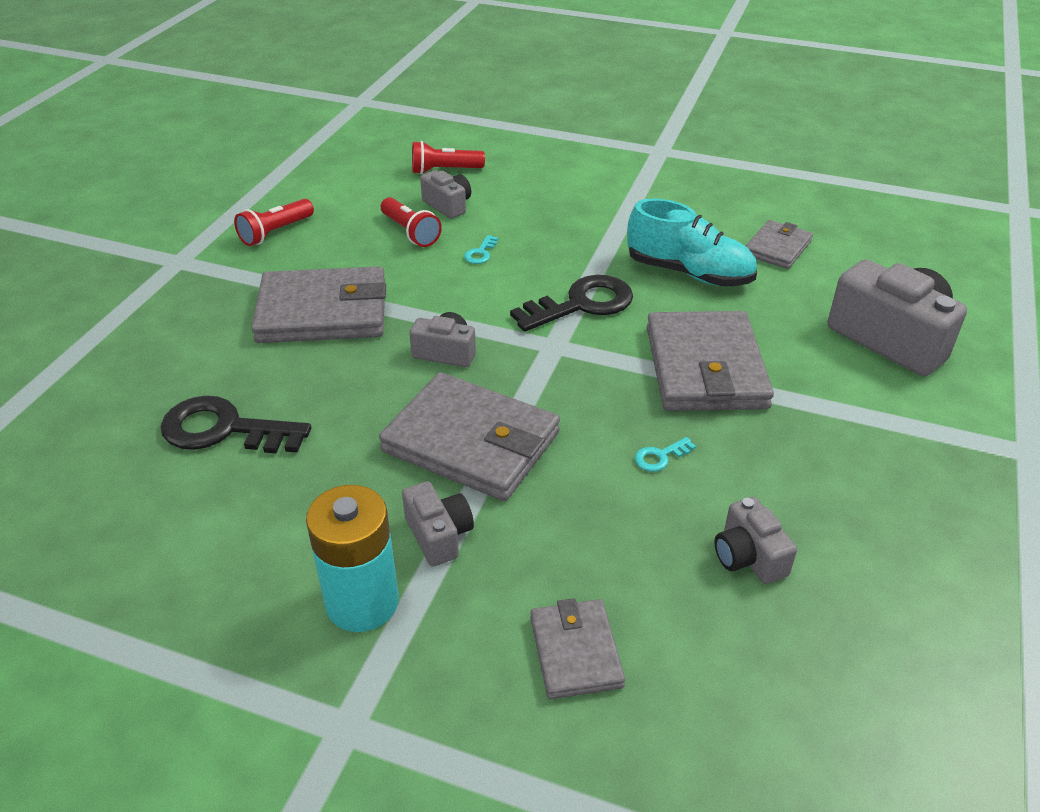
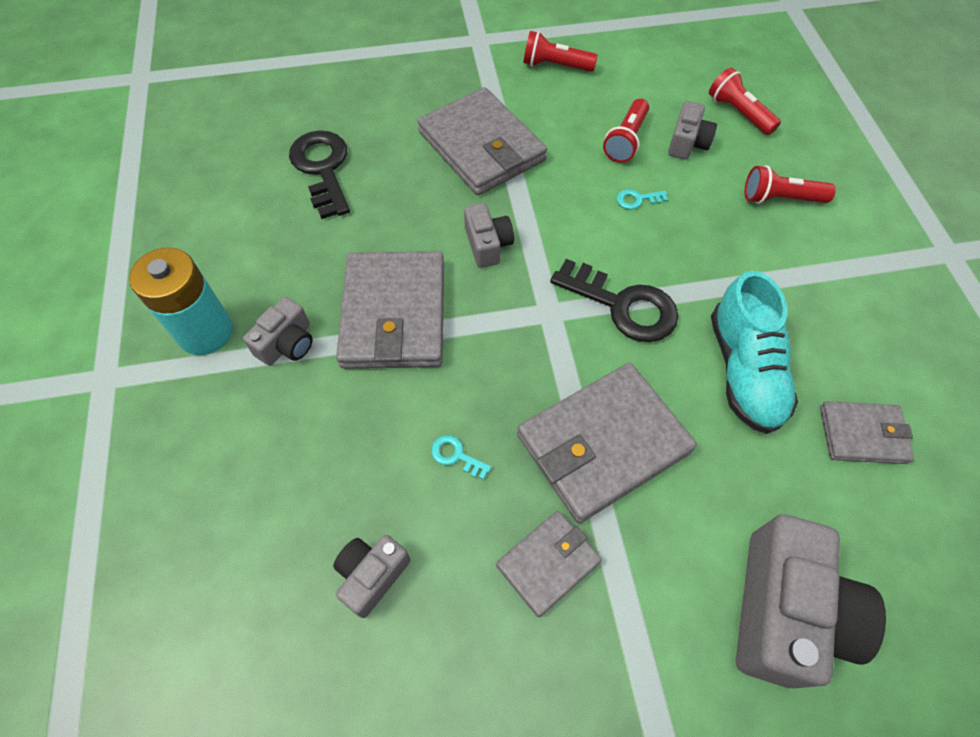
camera: 60 degrees right, 20 degrees up
grey wallet [530,598,625,699] -> grey wallet moved to [496,511,602,617]
none -> red flashlight [745,166,836,204]

